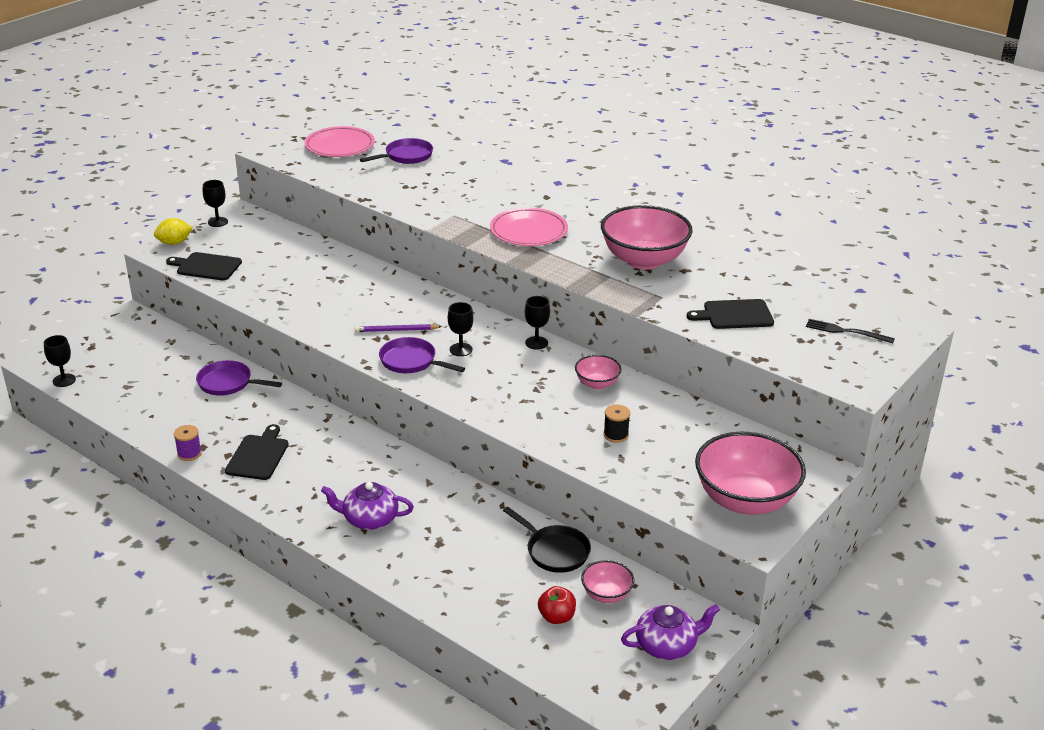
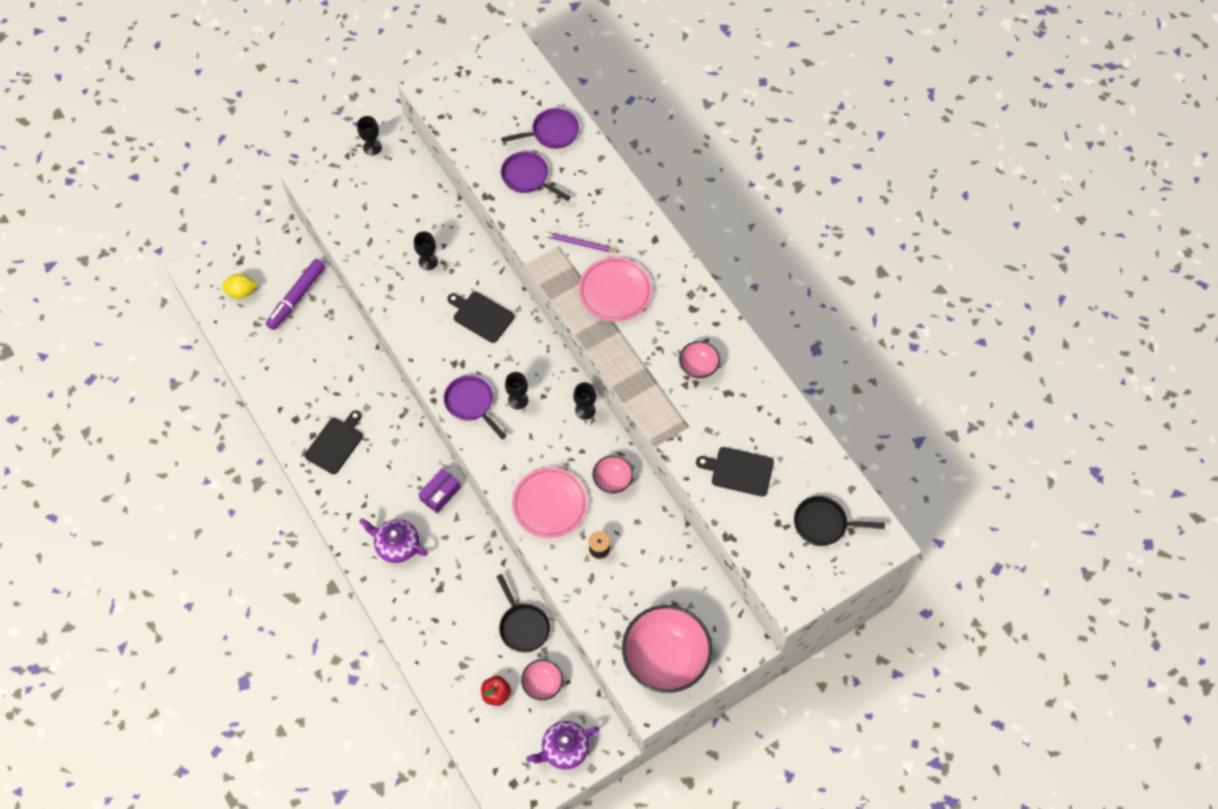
camera: 20 degrees right, 30 degrees up
black goblet [44,335,76,387] -> black goblet moved to [414,231,438,270]
yellow lemon [154,218,192,245] -> yellow lemon moved to [222,274,258,299]
black cutting board [166,252,242,280] -> black cutting board moved to [448,292,515,343]
purple spool [174,425,202,461] -> none
purple pan [196,360,282,396] -> purple pan moved to [501,151,571,201]
pink plate [304,126,375,157] -> pink plate moved to [512,467,588,538]
purple pencil [355,324,442,332] -> purple pencil moved to [544,232,619,252]
pink bowl [601,205,693,270] -> pink bowl [679,341,720,379], size x0.48
purple teapot [621,604,720,660] -> purple teapot turned 150 degrees clockwise [526,721,600,769]
black fork [806,319,895,343] -> black pan [794,496,885,546]
none -> purple marker [266,259,325,330]
none -> purple box [418,468,461,513]

